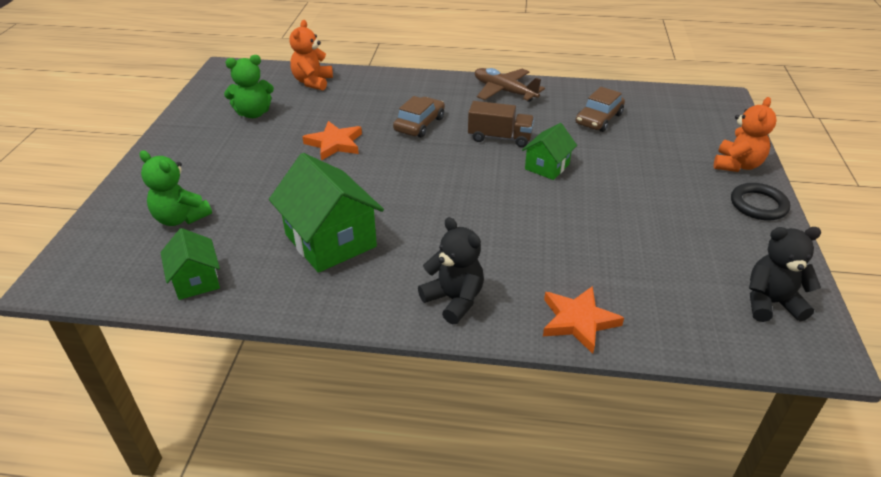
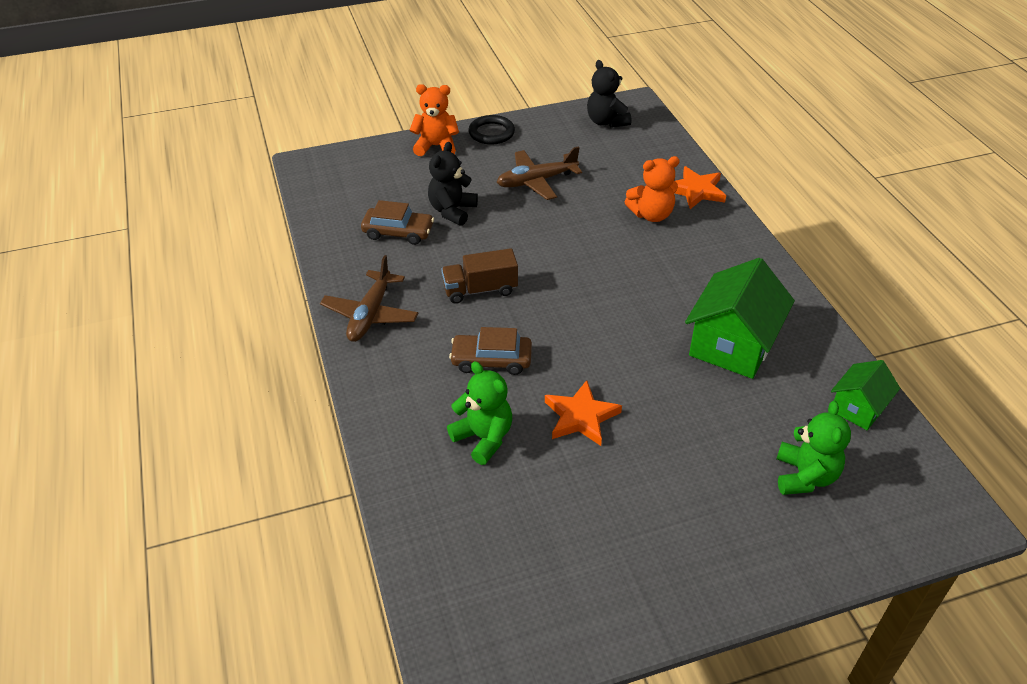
camera: 115 degrees left, 5 degrees up
green teddy bear [224,55,274,118] -> green teddy bear moved to [447,361,512,465]
orange teddy bear [289,20,333,90] -> orange teddy bear moved to [625,156,680,222]
black teddy bear [418,217,484,324] -> black teddy bear moved to [428,142,478,226]
brown truck [468,101,534,147] -> brown truck turned 90 degrees counterclockwise [441,248,518,304]
green house [522,123,577,180] -> none
none -> brown plane [497,146,582,200]

